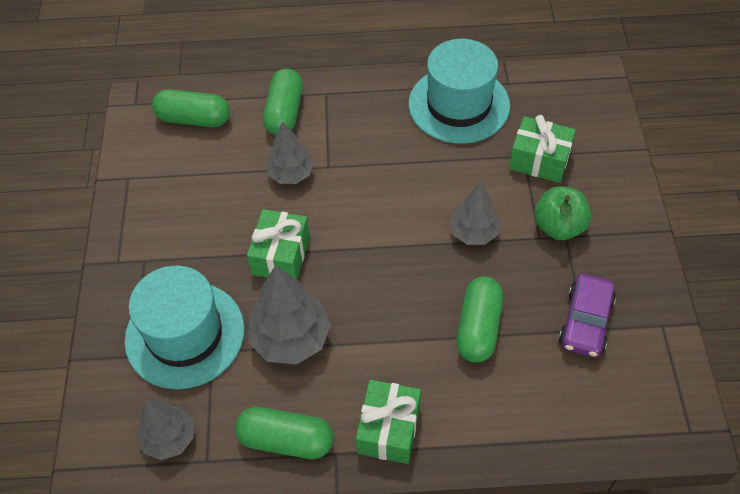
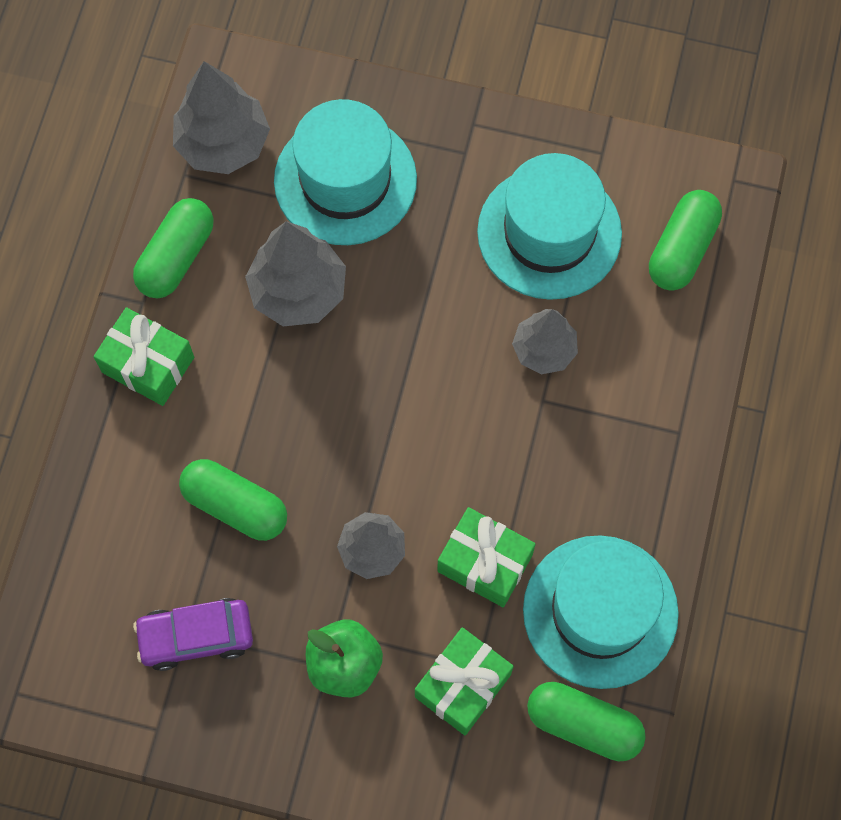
camera: 105 degrees right, 15 degrees up
grey tree [137,400,194,460] -> grey tree [173,61,270,174], size x1.54
green gift [247,209,310,279] -> green gift moved to [437,507,536,607]
green capsule [263,69,303,135] -> green capsule moved to [527,682,646,761]
purple car [559,274,616,357] -> purple car turned 45 degrees counterclockwise [133,598,253,671]
none -> turquoise hat [477,153,622,300]

